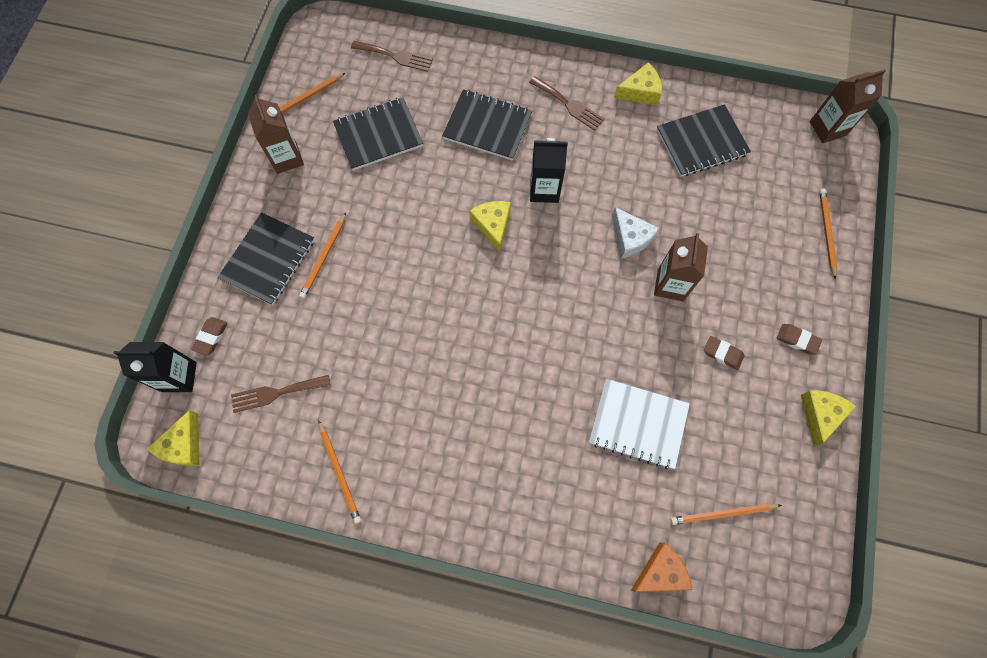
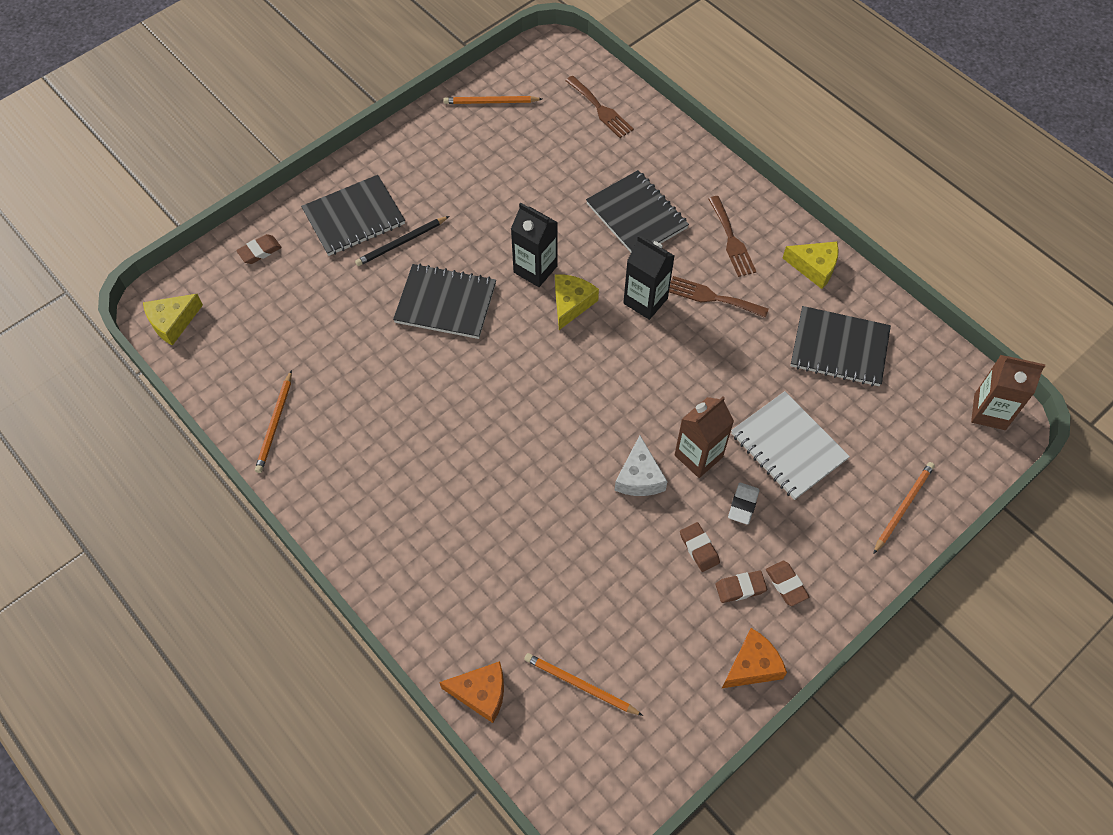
camera: 35 degrees right, 10 degrees down
black carton [114,342,197,392] -> black carton moved to [511,203,558,287]
brown fork [231,375,331,413] -> brown fork moved to [669,276,769,318]
brown carton [248,95,304,174] -> none
orange pencil [299,213,346,299] -> black pencil [355,216,449,266]
black notebook [333,97,423,171] -> black notebook moved to [393,264,496,339]
white notebook [589,379,690,470] -> white notebook moved to [731,391,850,500]
white cheese [612,207,659,258] -> white cheese moved to [615,435,668,496]
yellow cheese [801,391,856,446] -> orange cheese [722,628,787,688]
none -> brown eraser [716,571,767,603]
none -> white eraser [728,483,760,525]

